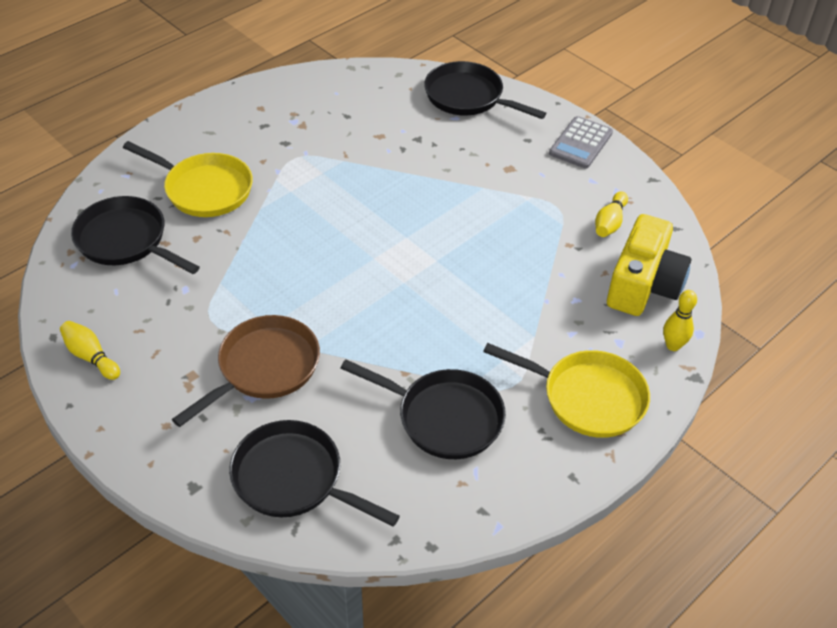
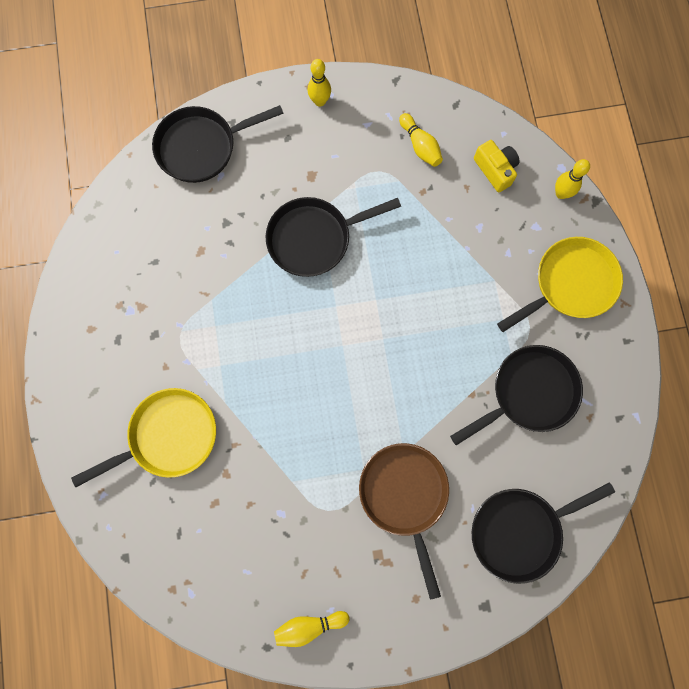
camera: 55 degrees left, 30 degrees up
black pan [71,196,200,274] -> black pan moved to [266,197,401,277]
grey calculator [549,116,613,169] -> yellow bowling pin [308,59,331,107]
yellow camera [607,214,691,316] -> yellow camera [474,140,520,192], size x0.56

